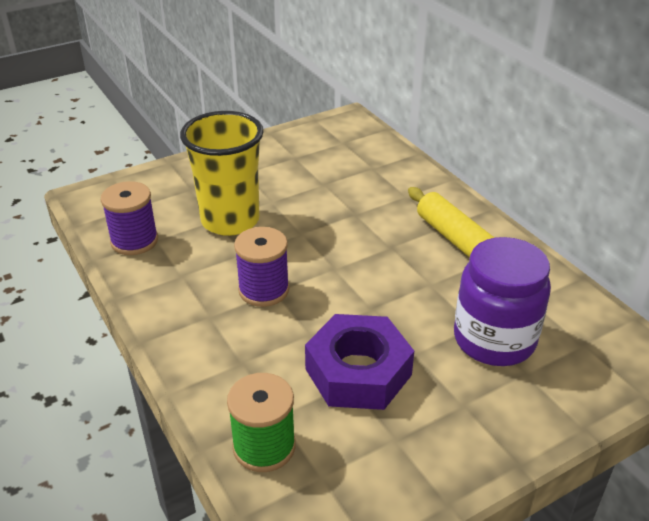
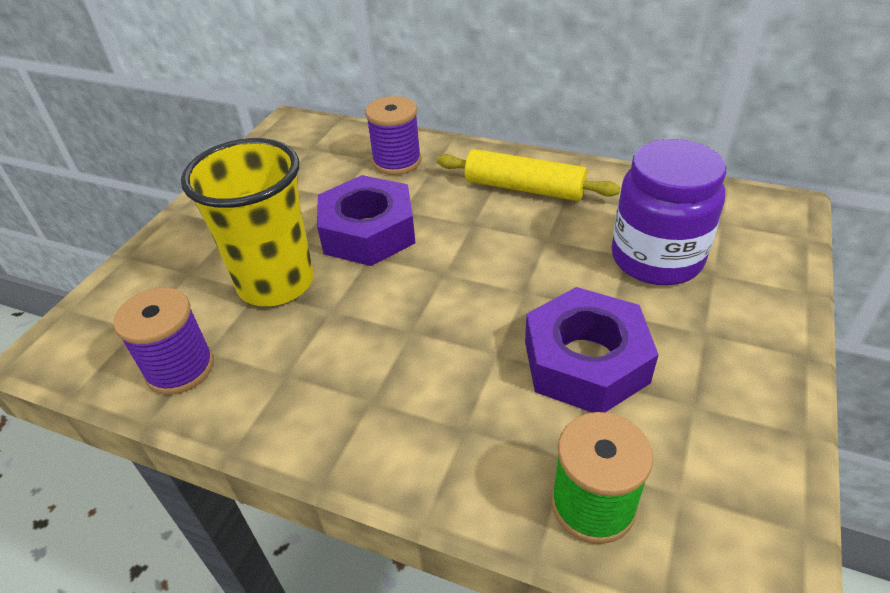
camera: 35 degrees left, 5 degrees up
purple spool [234,227,289,307] -> purple spool moved to [365,96,421,175]
none -> purple nut [317,175,415,266]

